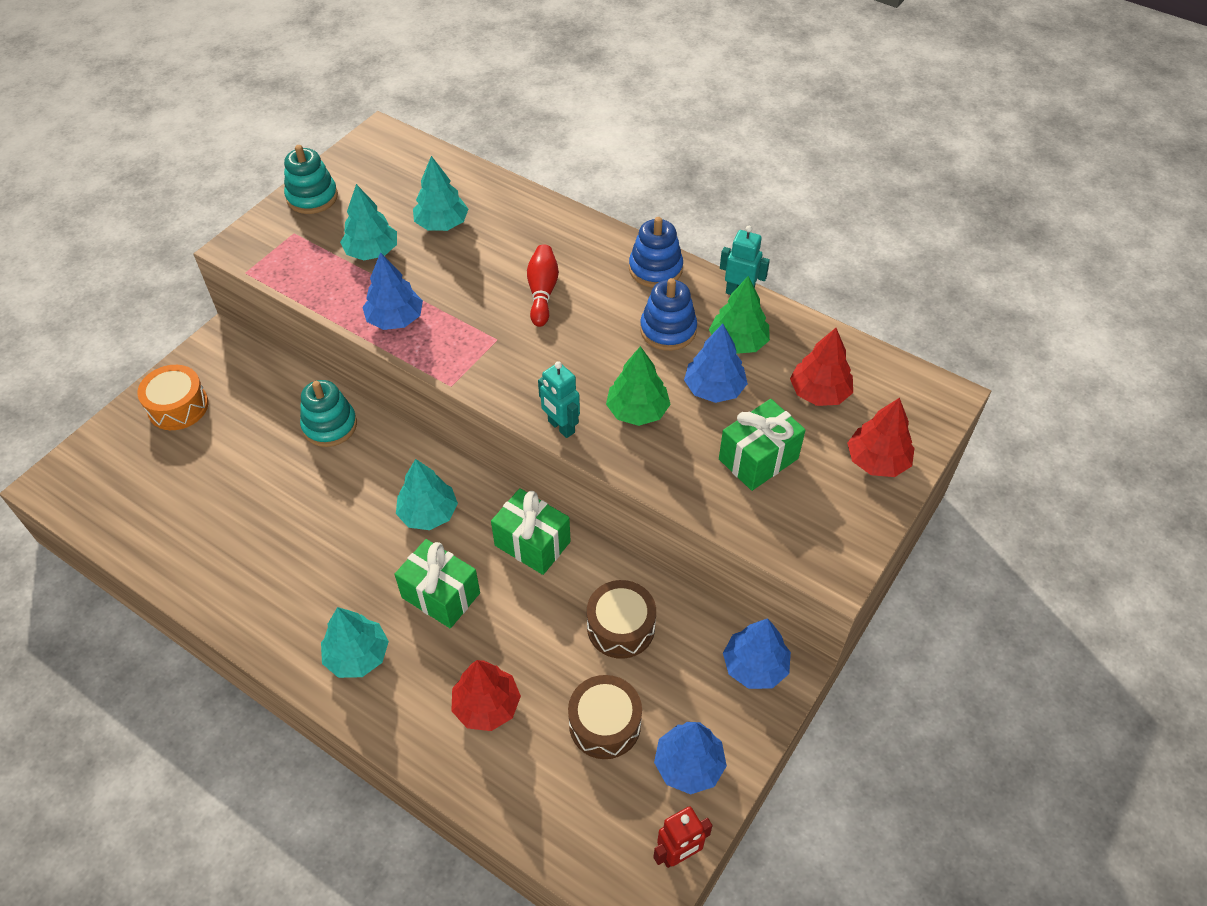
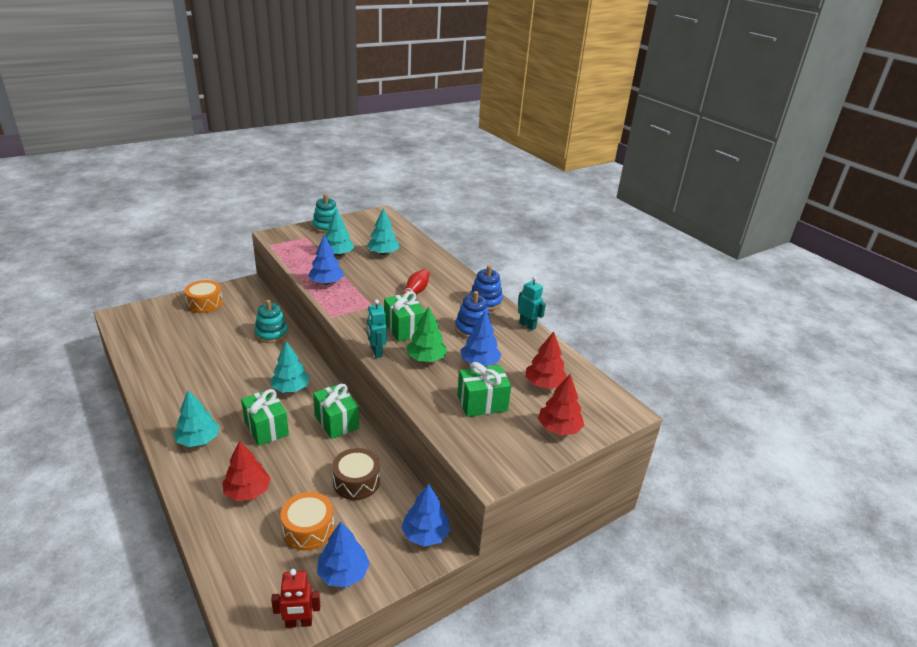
camera: 20 degrees right, 20 degrees down
brown drum [568,675,642,759] -> orange drum [280,492,334,550]
green tree [709,276,770,354] -> none
none -> green gift [384,291,425,342]

